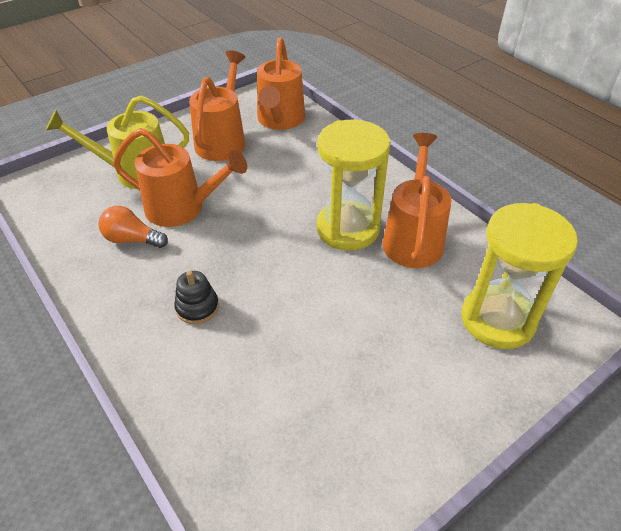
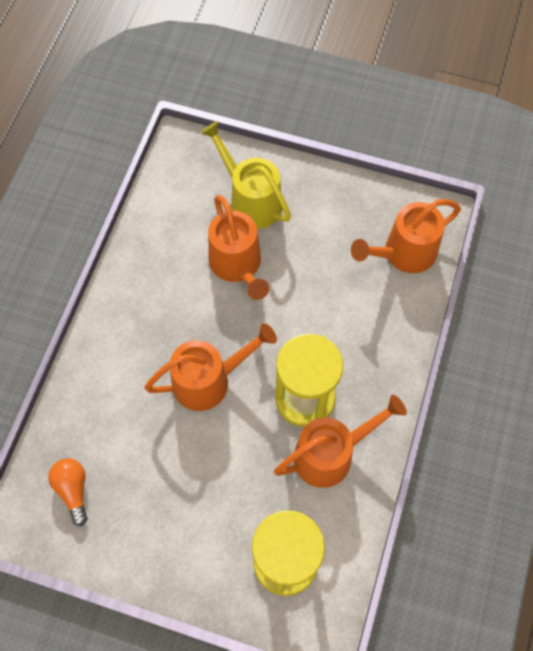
camera: 55 degrees right, 20 degrees up
orange light bulb [98,206,168,248] -> orange light bulb moved to [48,458,88,526]
black stacking toy [174,271,219,324] -> none
orange watering can [189,50,245,161] -> orange watering can moved to [144,323,277,411]

